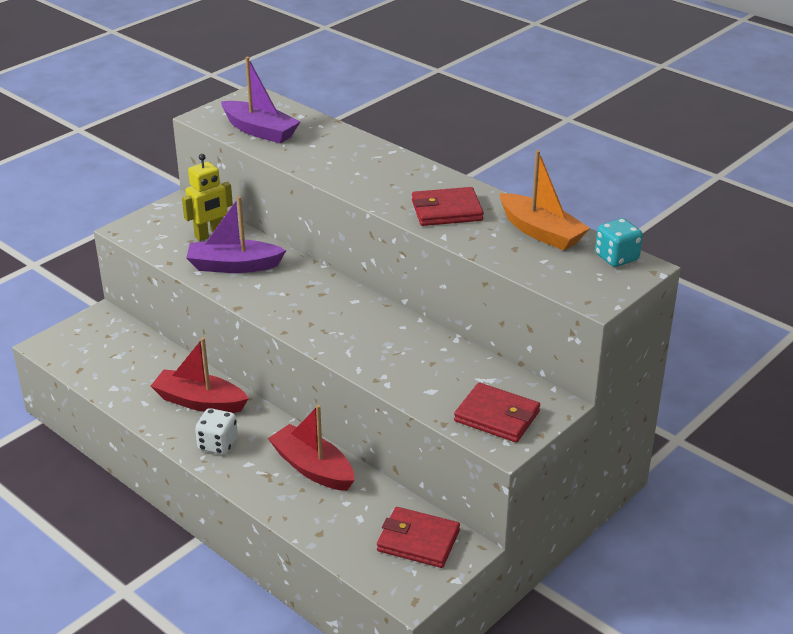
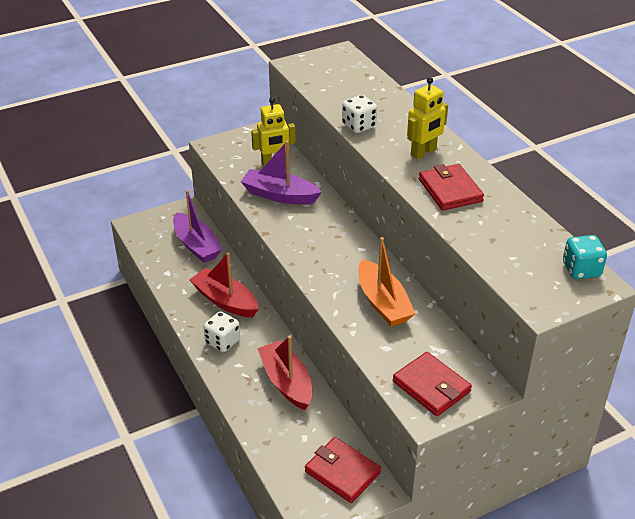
camera: 20 degrees right, 5 degrees up
purple boat [221,57,300,143] -> purple boat moved to [173,190,222,263]
red wallet [412,187,484,226] -> red wallet turned 60 degrees clockwise [419,164,484,211]
orange boat [499,150,590,251] -> orange boat moved to [358,237,416,327]
none -> white dice [342,95,377,133]
none -> yellow robot [407,77,448,159]

